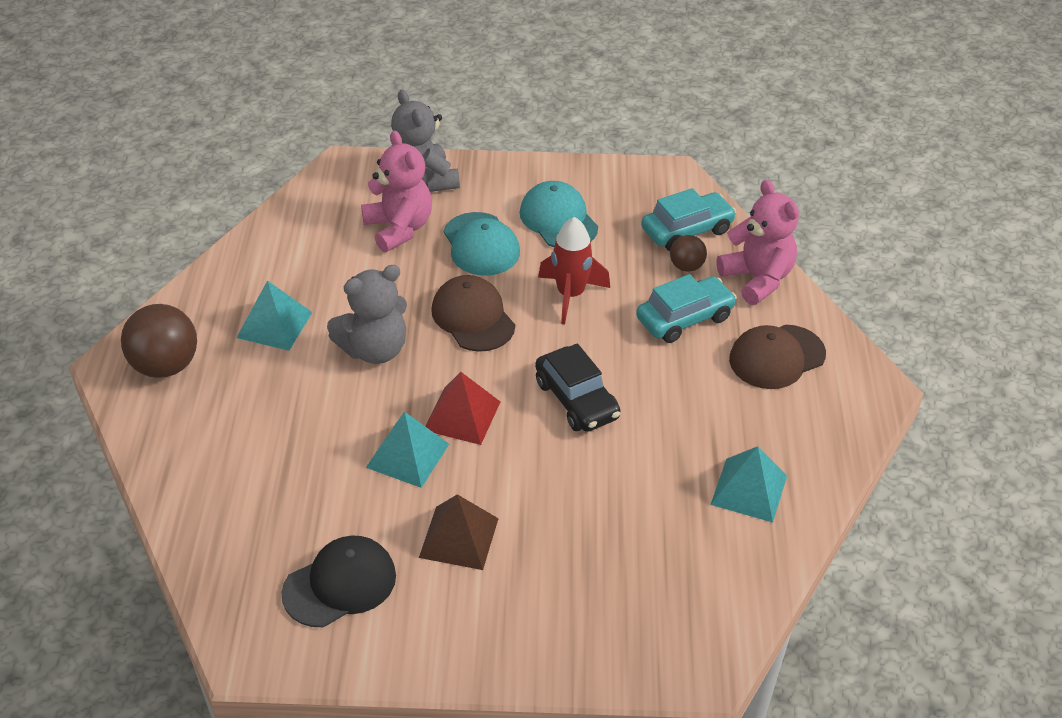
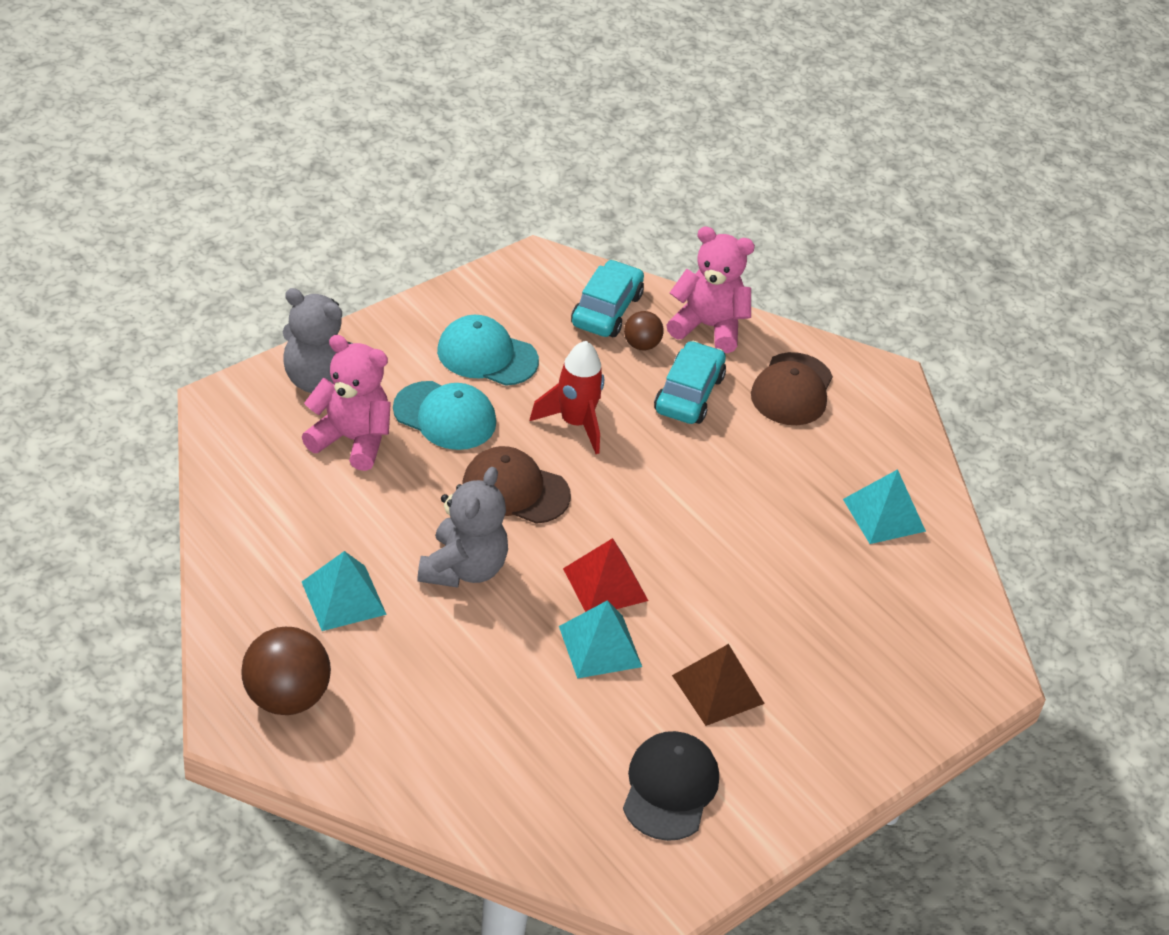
camera: 45 degrees left, 0 degrees up
black car [535,343,621,432] -> none

